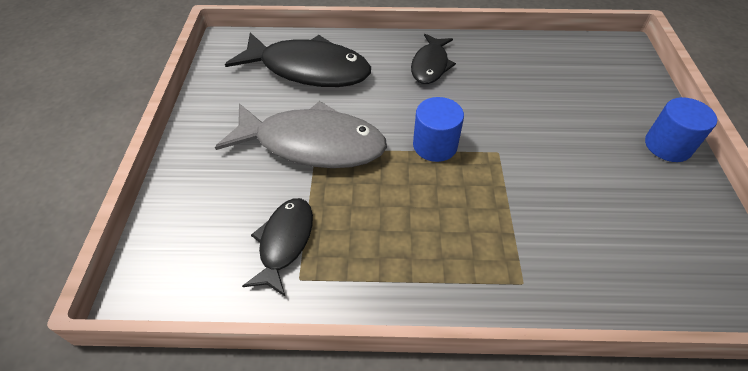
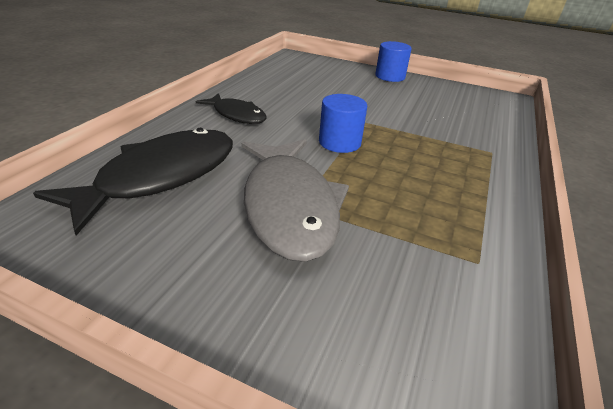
camera: 70 degrees left, 15 degrees down
grey fish [215,101,387,168] -> grey fish turned 135 degrees clockwise [241,139,349,262]
black fish [242,198,313,296] -> none

